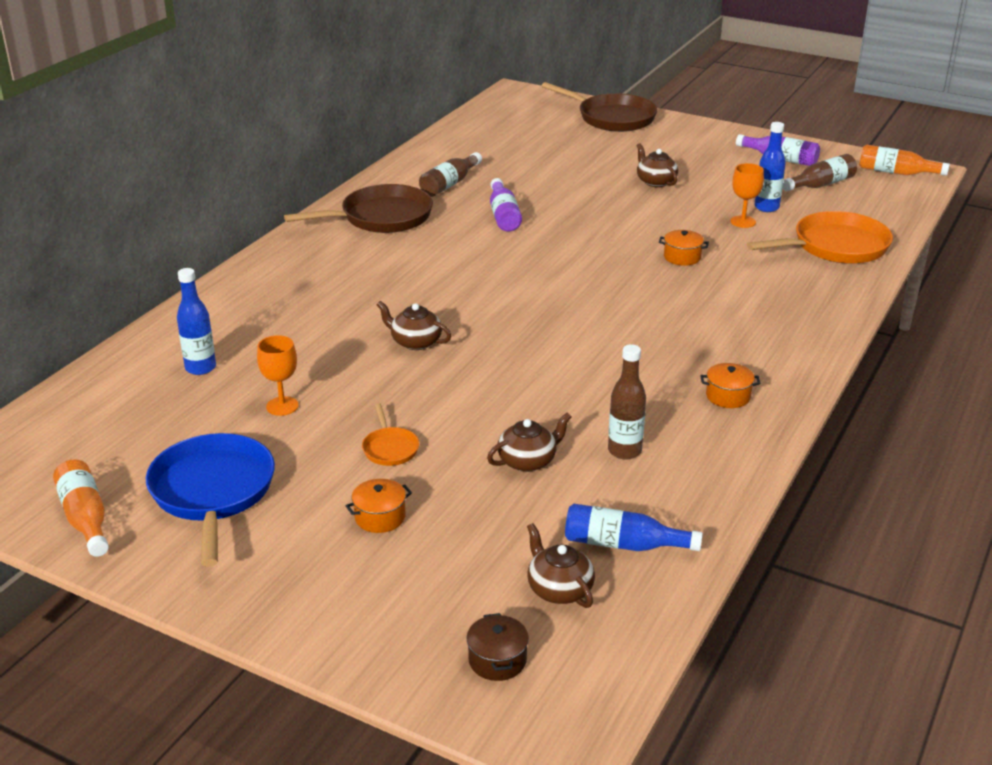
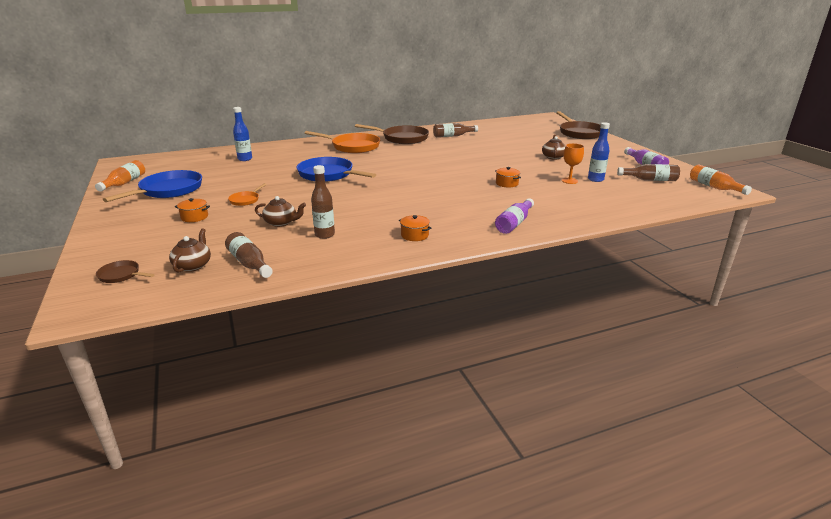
camera: 40 degrees right, 5 degrees down
orange goblet [257,335,299,416] -> none
brown teapot [377,301,451,350] -> blue pan [296,157,376,182]
brown pot [467,613,529,681] -> brown pan [96,260,154,283]
purple bottle [490,178,522,232] -> purple bottle moved to [495,198,534,234]
blue bottle [565,504,703,551] -> brown bottle [225,232,273,278]
orange pan [747,211,893,264] -> orange pan moved to [305,131,380,153]

